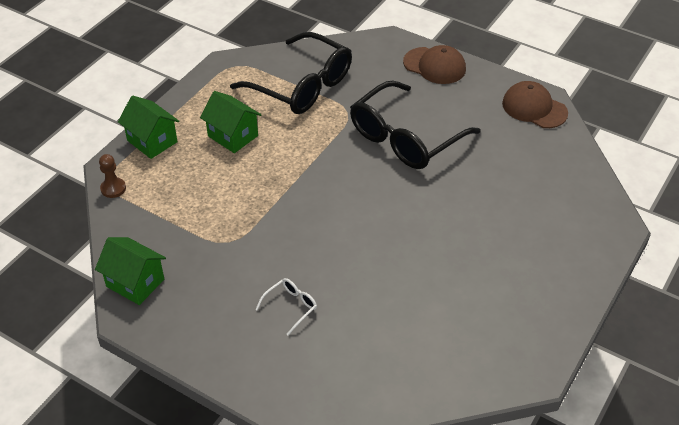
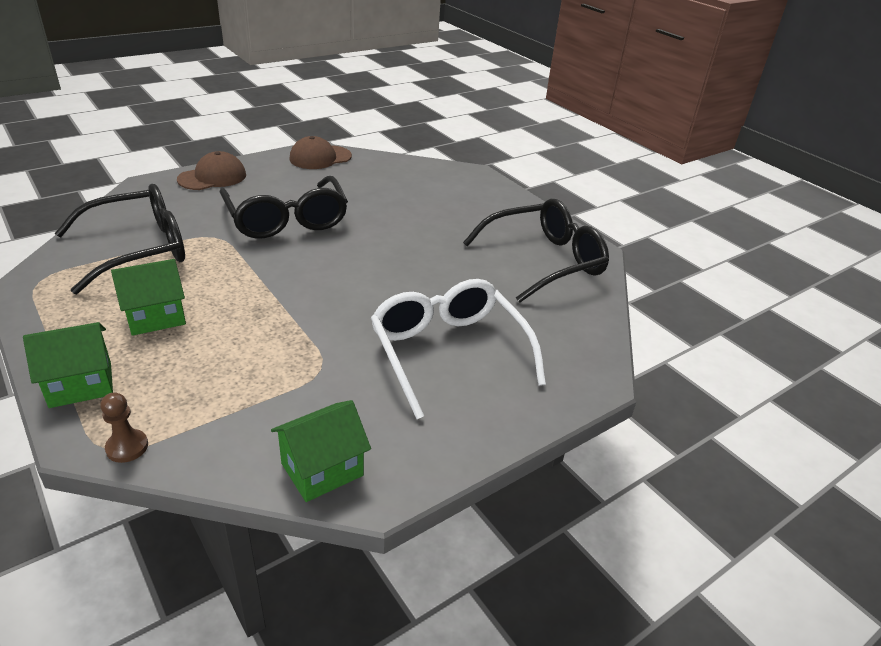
camera: 70 degrees left, 10 degrees down
white glasses [255,278,317,335] -> white glasses [371,279,546,419], size x2.49
none -> black glasses [463,199,609,303]

